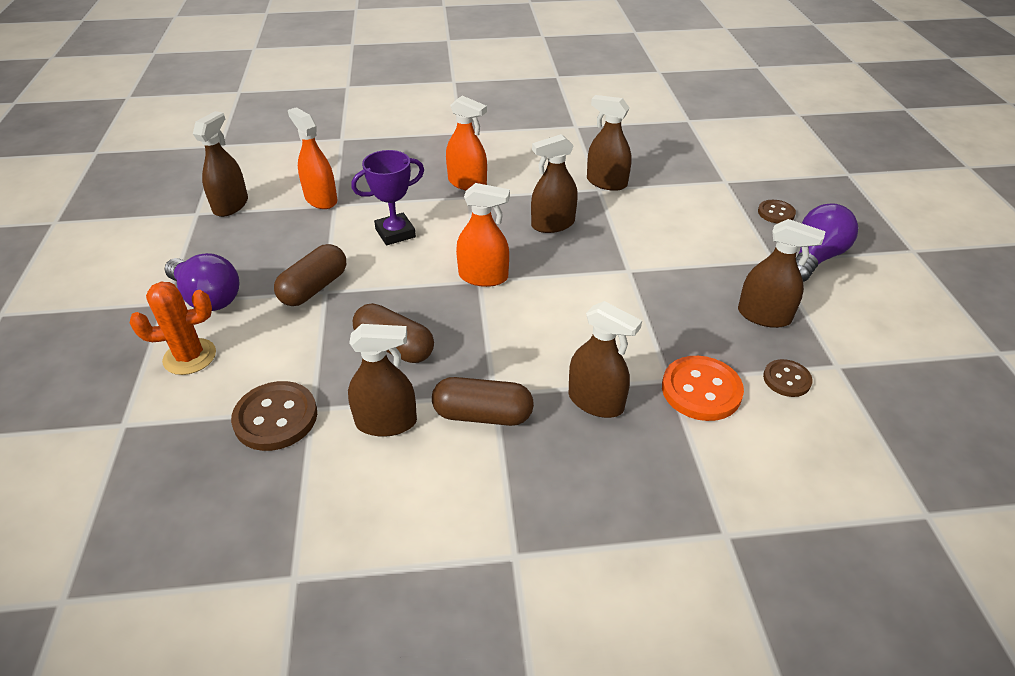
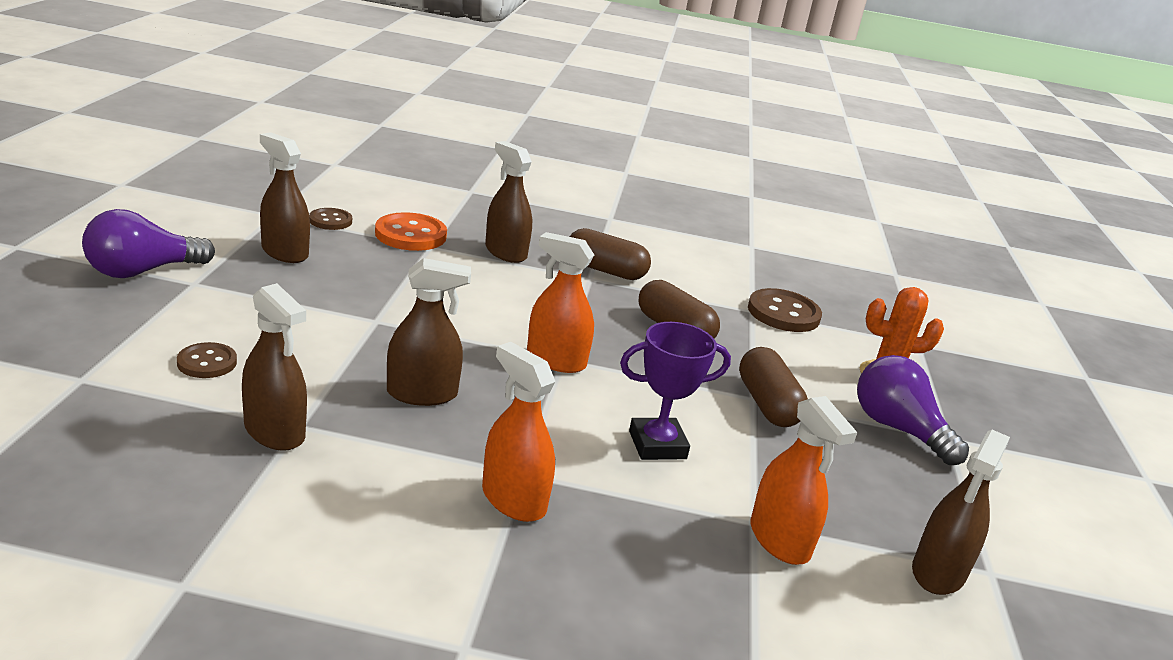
camera: 170 degrees left, 15 degrees down
brown capsule [274,244,346,306] -> brown capsule turned 60 degrees counterclockwise [739,347,808,427]
brown spray bottle [348,324,417,437] -> none
brown button [758,200,796,223] -> brown button moved to [177,342,237,378]

